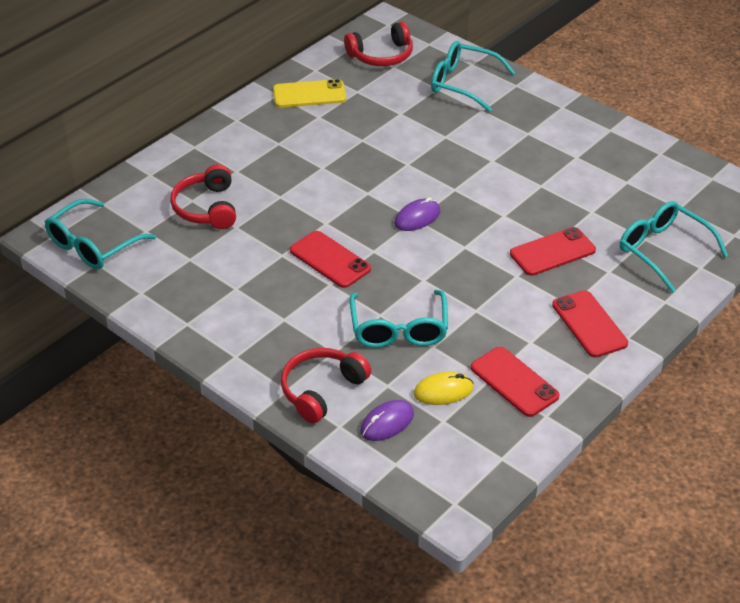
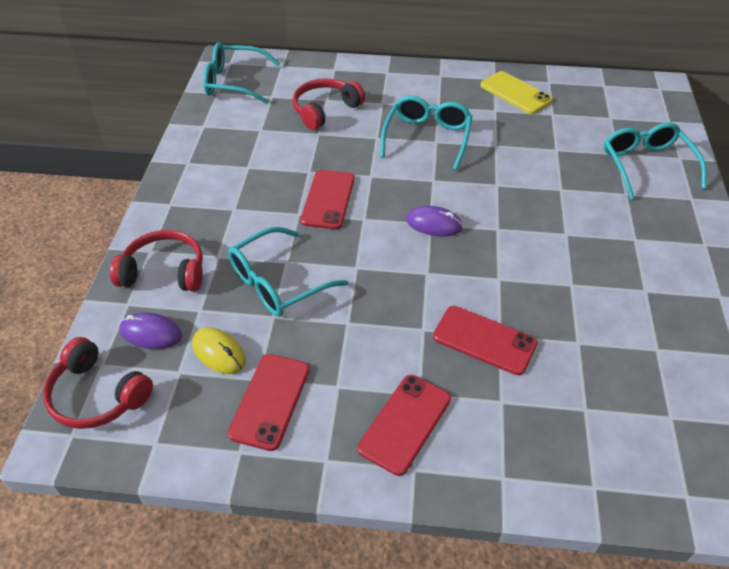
camera: 55 degrees right, 5 degrees up
red headphones [344,22,413,66] -> red headphones moved to [43,337,153,429]
turquoise glasses [620,201,728,293] -> turquoise glasses moved to [380,96,472,170]

